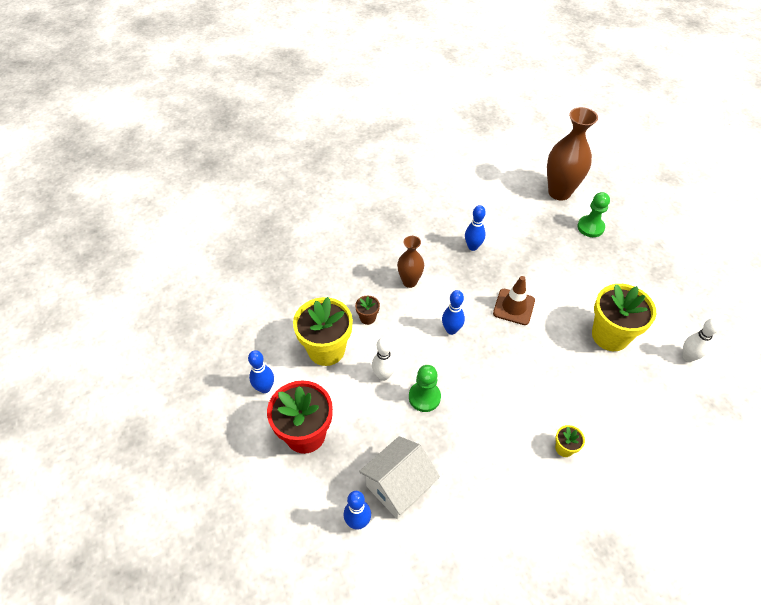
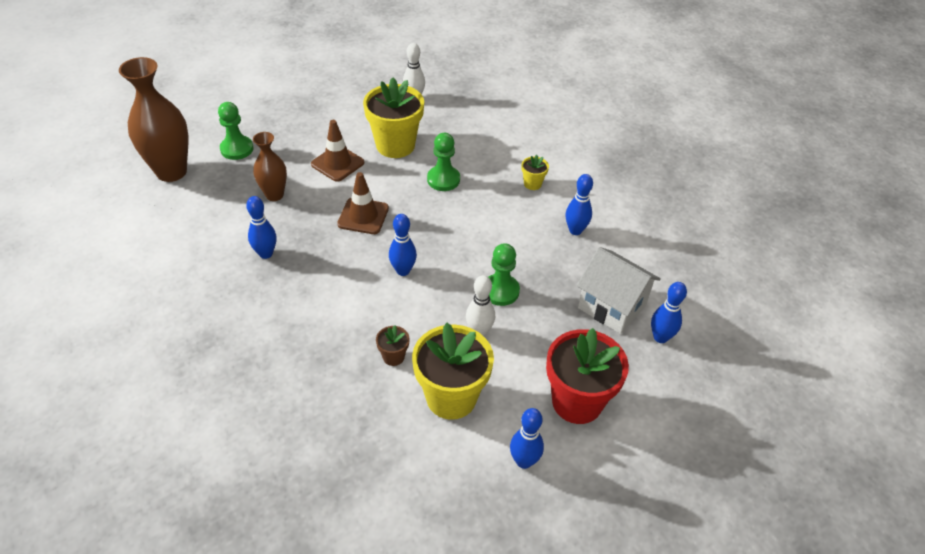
camera: 100 degrees left, 5 degrees down
brown vase [397,236,424,288] -> brown vase moved to [253,132,287,201]
none -> brown traffic cone [311,120,364,182]
none -> green pawn [427,133,460,191]
none -> blue bowling pin [565,174,593,235]

